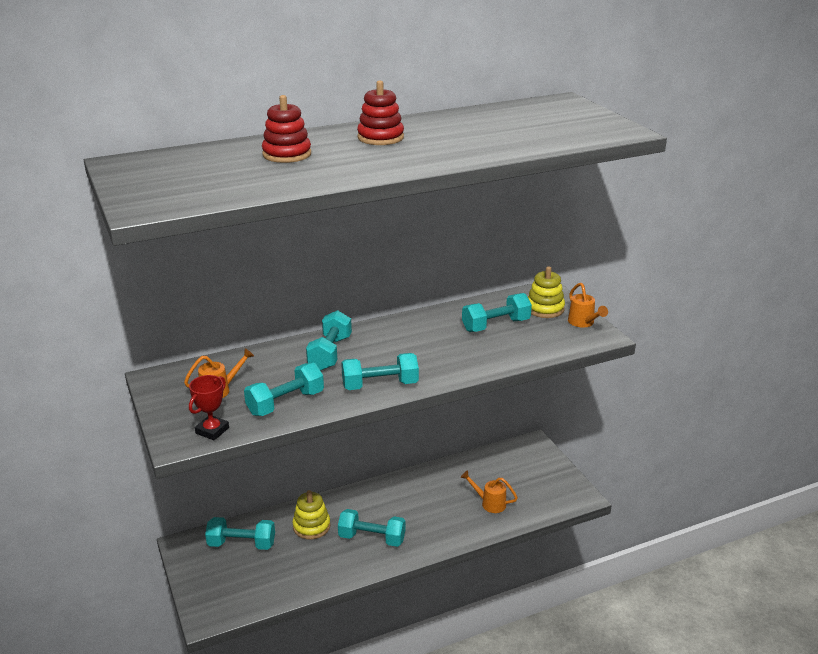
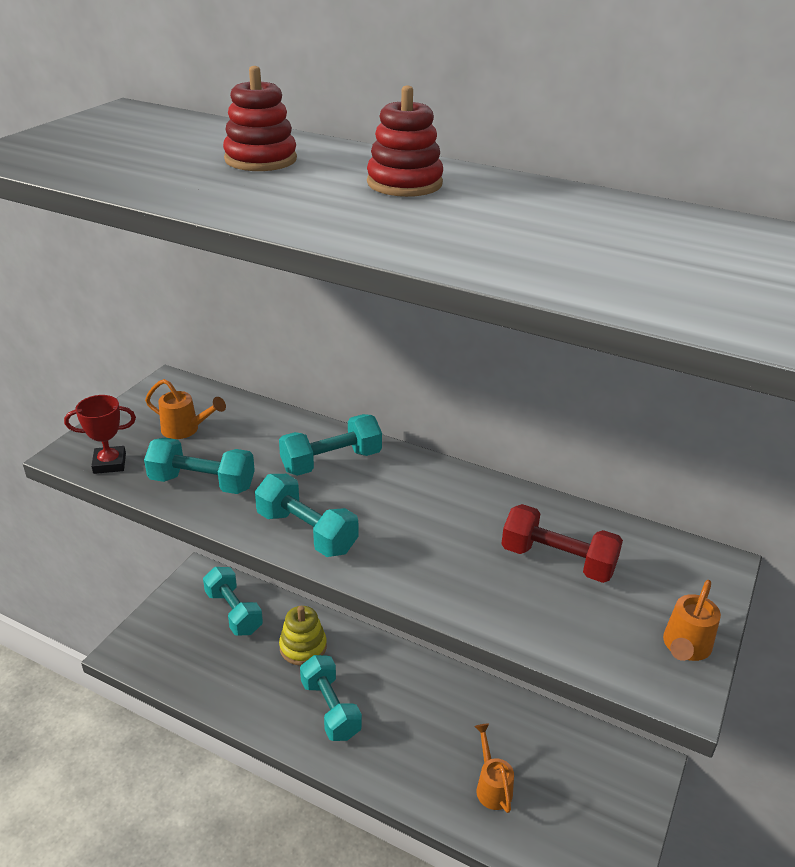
camera: 50 degrees right, 5 degrees up
turquoise dumbbell [462,293,532,332] -> red dumbbell [501,504,623,583]
yellow stacking toy [528,266,565,318] -> none

